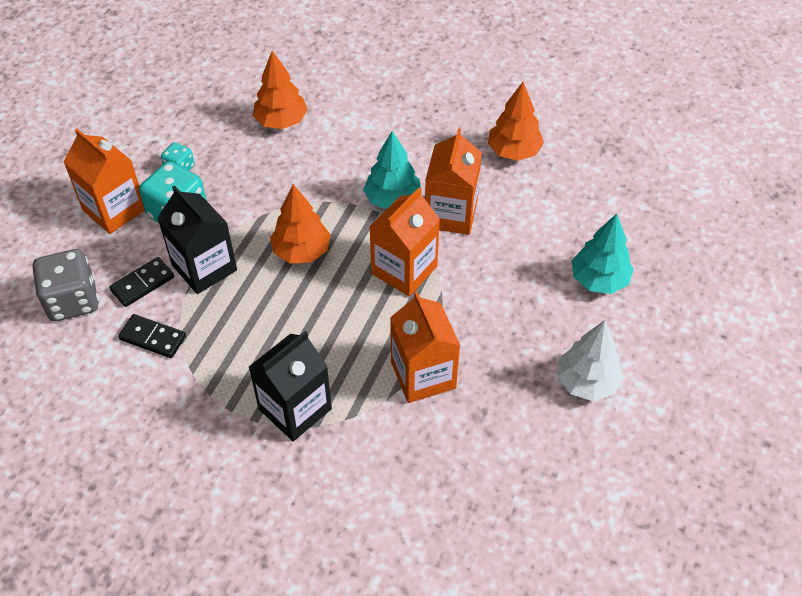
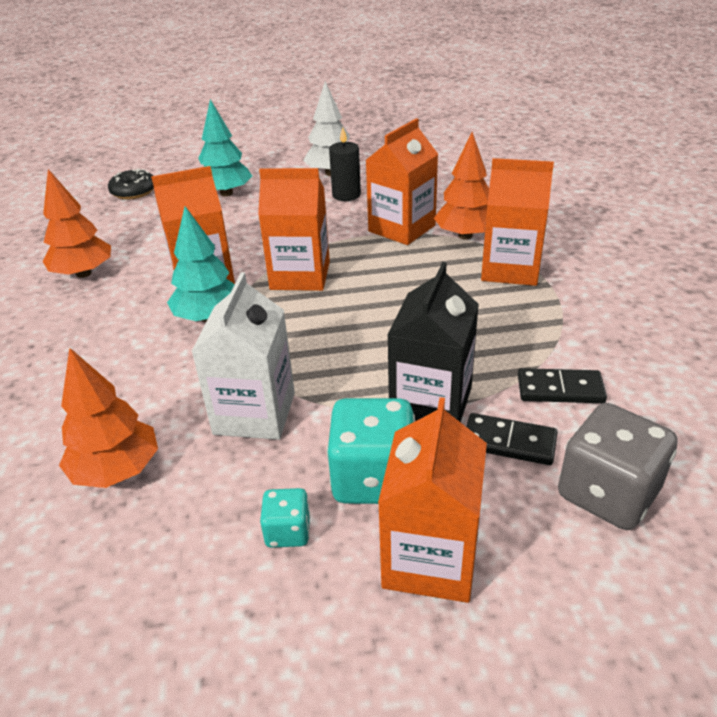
camera: 120 degrees left, 15 degrees down
black domino [118,314,186,358] -> black domino turned 75 degrees counterclockwise [518,368,607,403]
black carton [249,331,332,441] -> orange carton [481,158,554,286]
orange tree [270,184,331,264] -> orange tree moved to [434,132,489,239]
none -> black donut [108,168,154,199]
none -> white carton [191,272,295,440]
none -> black candle [329,127,361,201]

